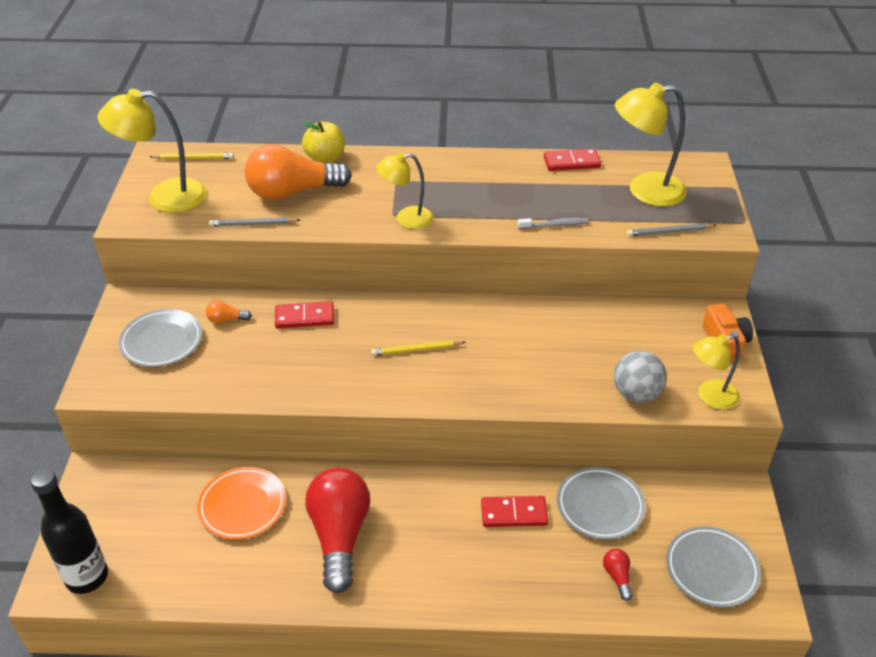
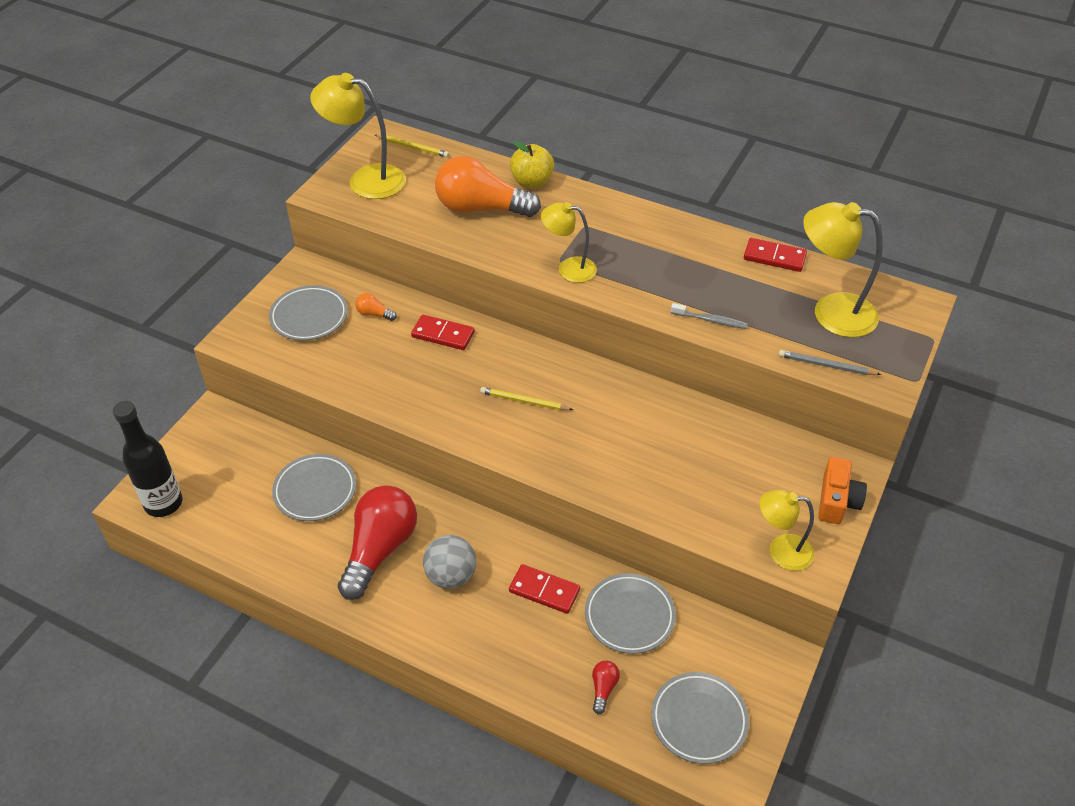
camera: 25 degrees right, 5 degrees up
orange plate [197,467,286,540] -> grey plate [272,454,356,521]
grey pencil [209,217,300,227] -> none
grey ball [614,351,667,403] -> grey ball moved to [423,535,476,589]

